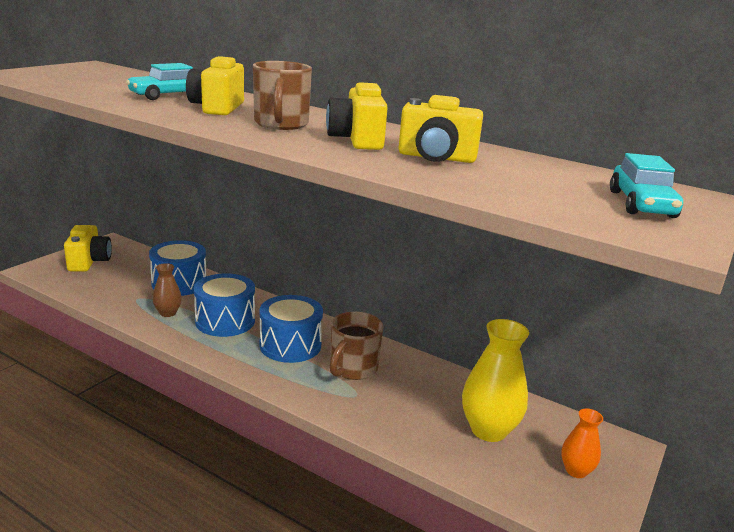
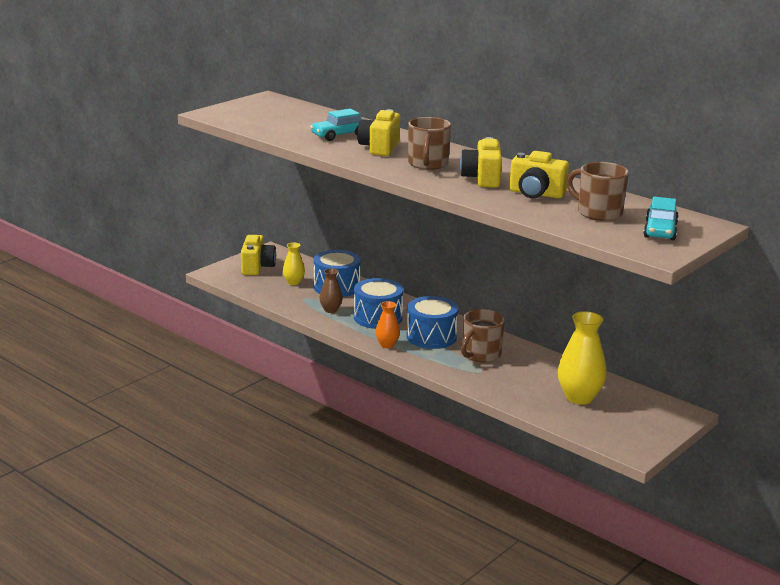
camera: 10 degrees right, 0 degrees up
orange vase [561,409,603,478] -> orange vase moved to [375,301,400,348]
none -> yellow vase [283,242,305,285]
none -> brown mug [566,162,629,221]

